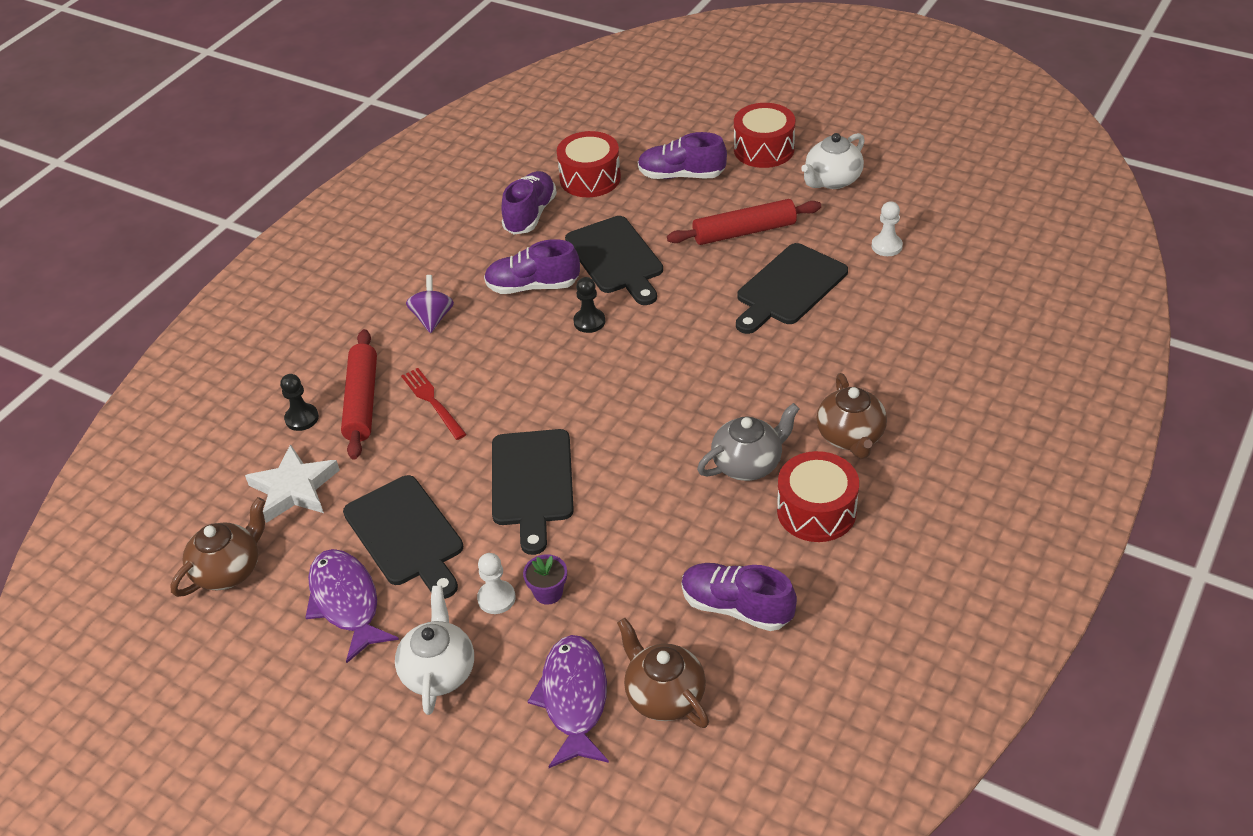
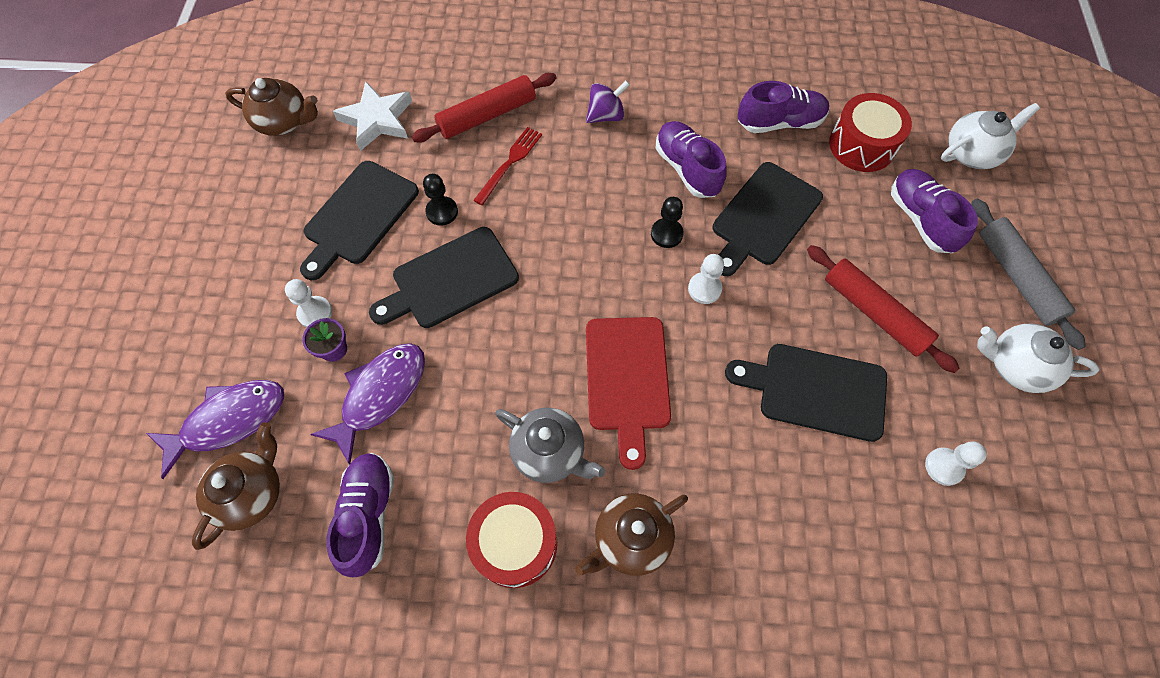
camera: 60 degrees right, 20 degrees up
black pawn [280,374,319,431] -> black pawn moved to [423,174,458,226]
purple fish [305,549,399,663] -> purple fish moved to [310,343,425,465]
white teapot [395,586,474,715] -> white teapot moved to [941,103,1040,169]
red drum [734,103,795,168] -> grey rolling pin [971,199,1086,350]
none -> red cutting board [586,317,671,470]
none -> white pawn [688,254,724,304]

